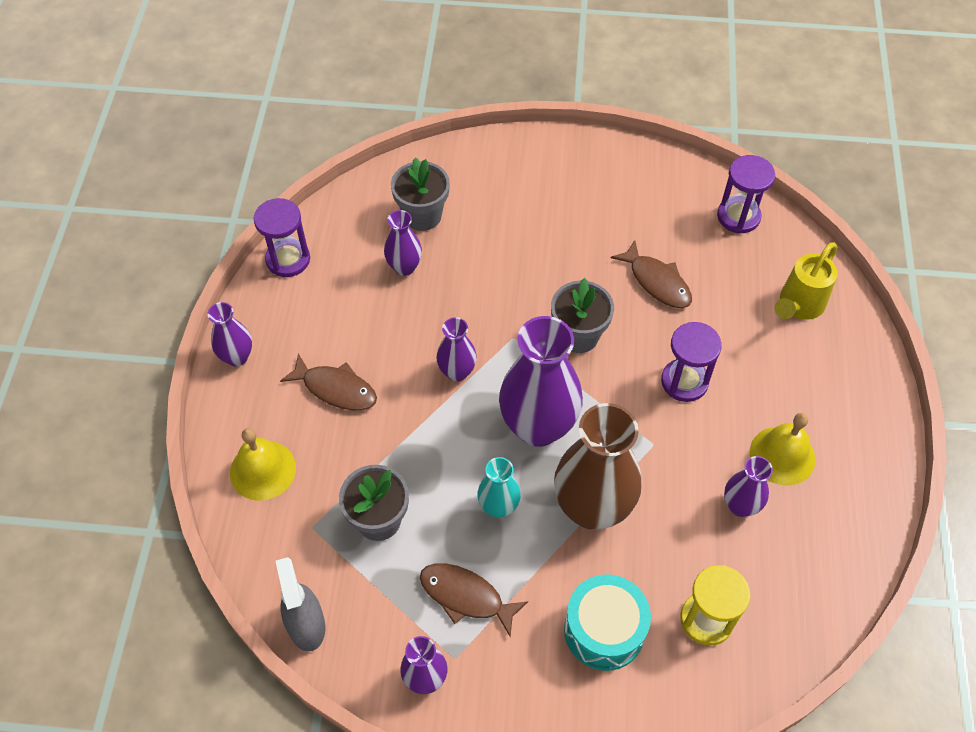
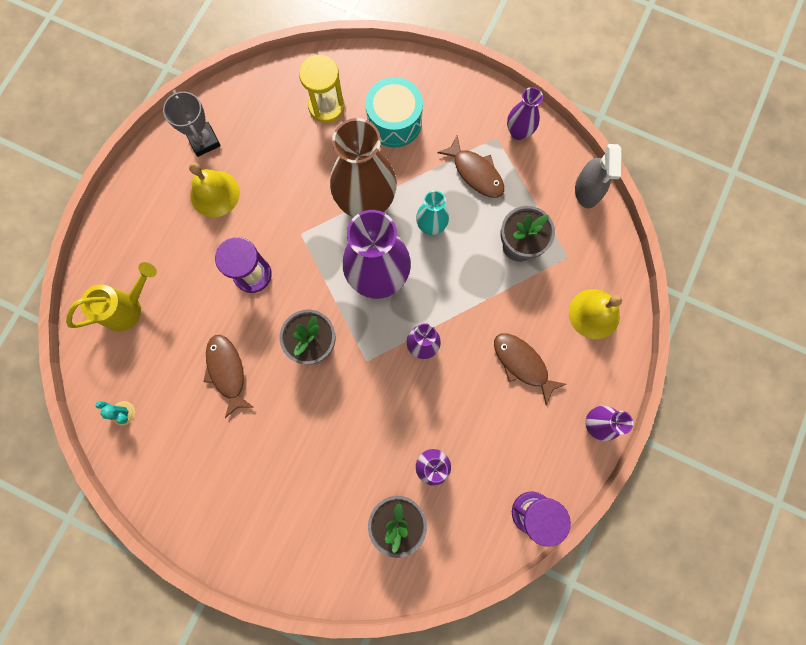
camera: 160 degrees left, 20 degrees up
purple hourglass [717,155,775,234] -> turquoise cactus [96,401,135,426]
purple vase [724,456,773,517] -> none
none -> grey trophy [163,90,221,157]

